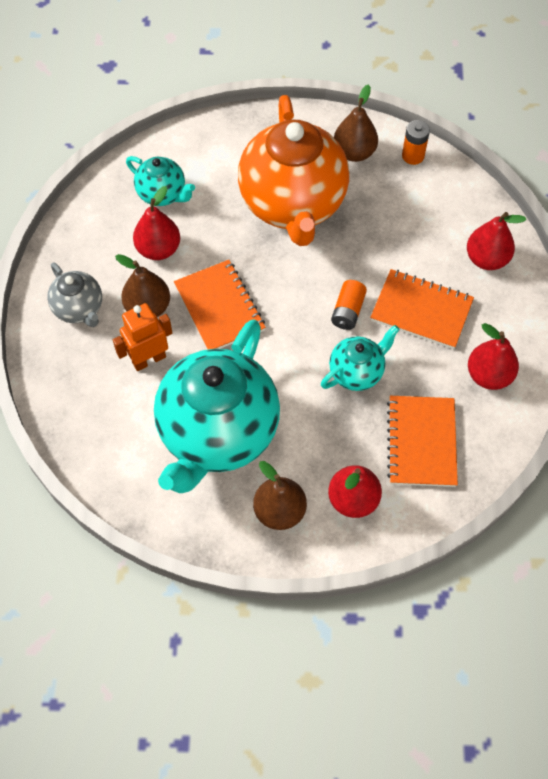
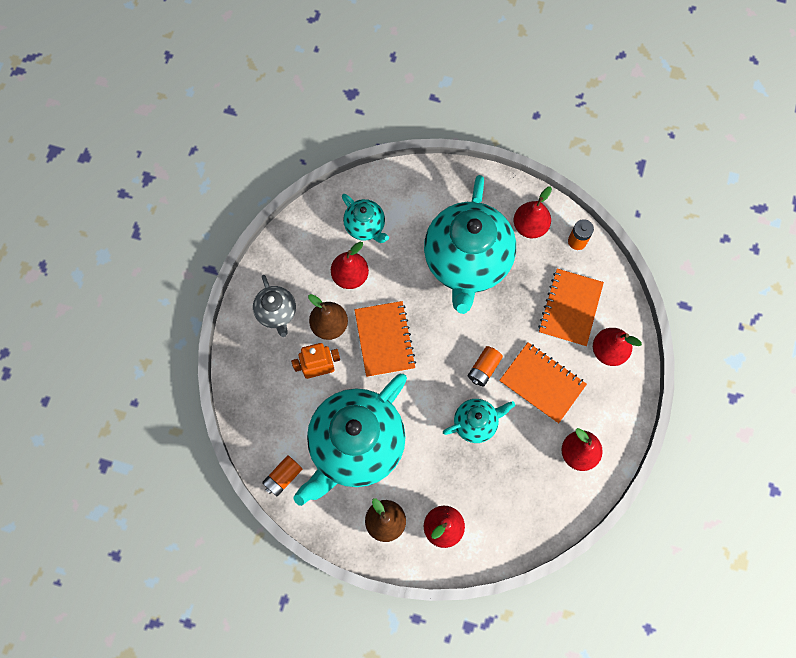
camera: 15 degrees right, 10 degrees up
orange teapot [238,95,349,246] -> turquoise teapot [424,175,516,314]
brown pear [334,84,378,162] -> red pear [514,187,552,238]
orange notebook [387,396,458,487] -> orange notebook moved to [538,269,604,347]
none -> orange battery [262,455,302,496]

